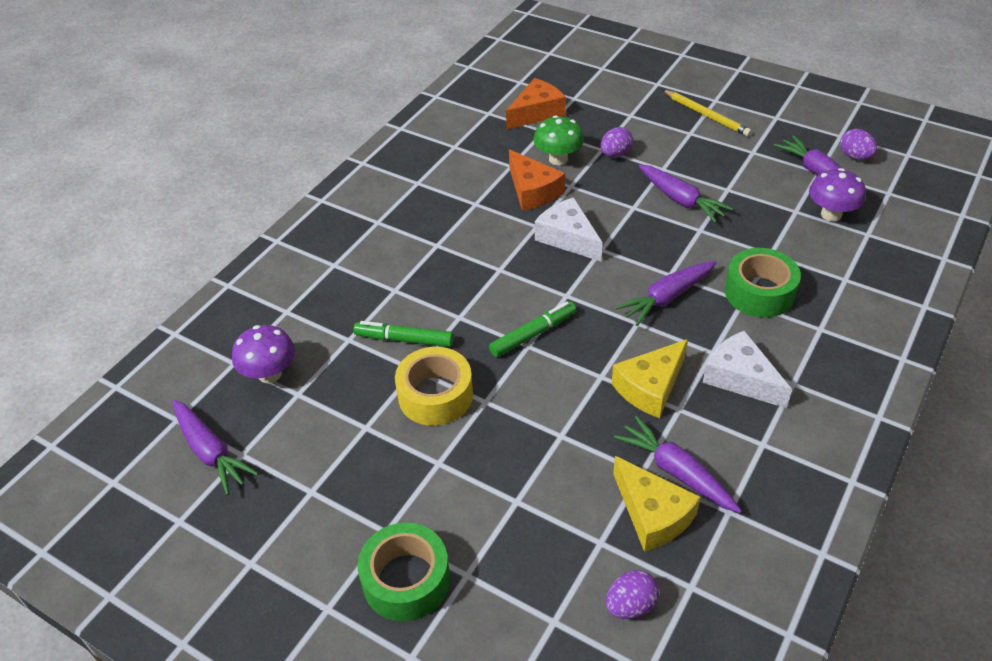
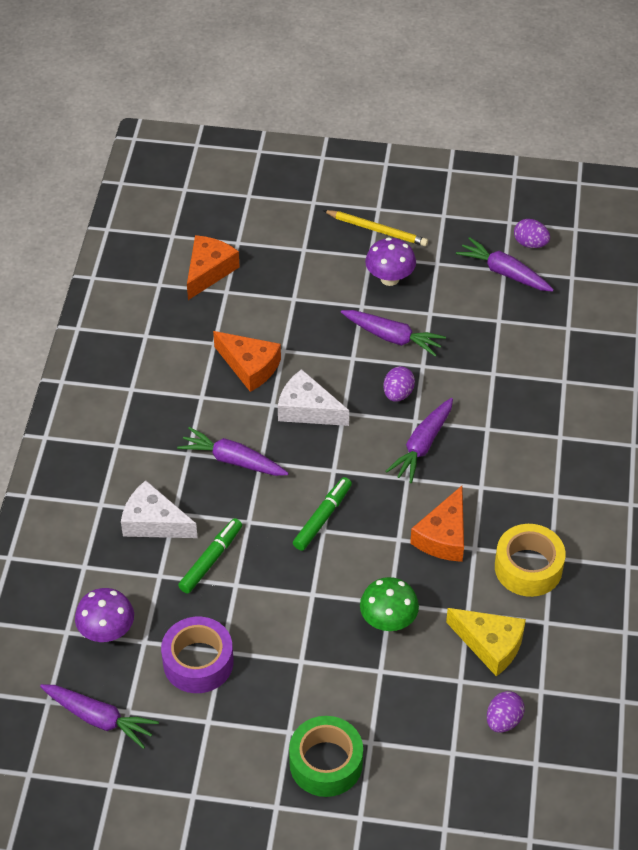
camera: 25 degrees left, 5 degrees up
green marker [353,321,454,347] -> green marker turned 135 degrees clockwise [178,518,242,593]
yellow tape [395,347,473,426] -> yellow tape moved to [495,524,566,597]
green mushroom [533,115,584,165] -> green mushroom moved to [360,577,419,631]
purple egg [600,127,633,158] -> purple egg moved to [383,366,415,402]
yellow cheese [612,339,688,418] -> orange cheese [410,486,464,562]
purple carrot [614,416,742,513] -> purple carrot moved to [177,427,289,476]
white cheese [703,330,792,408] -> white cheese moved to [121,480,198,538]
green tape [725,248,801,318] -> none
purple mushroom [809,168,866,222] -> purple mushroom moved to [365,237,416,286]
none -> purple tape [161,616,233,693]

